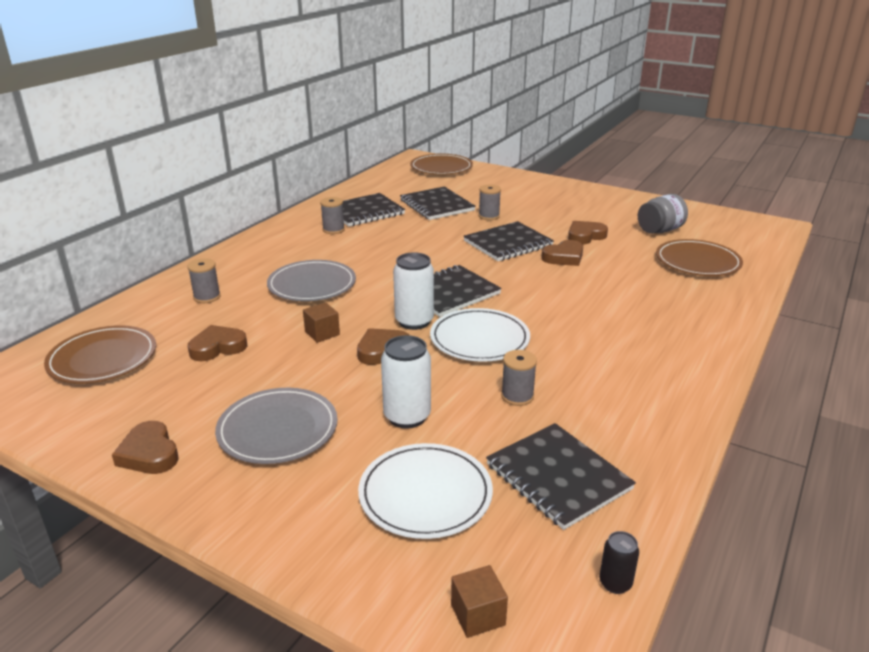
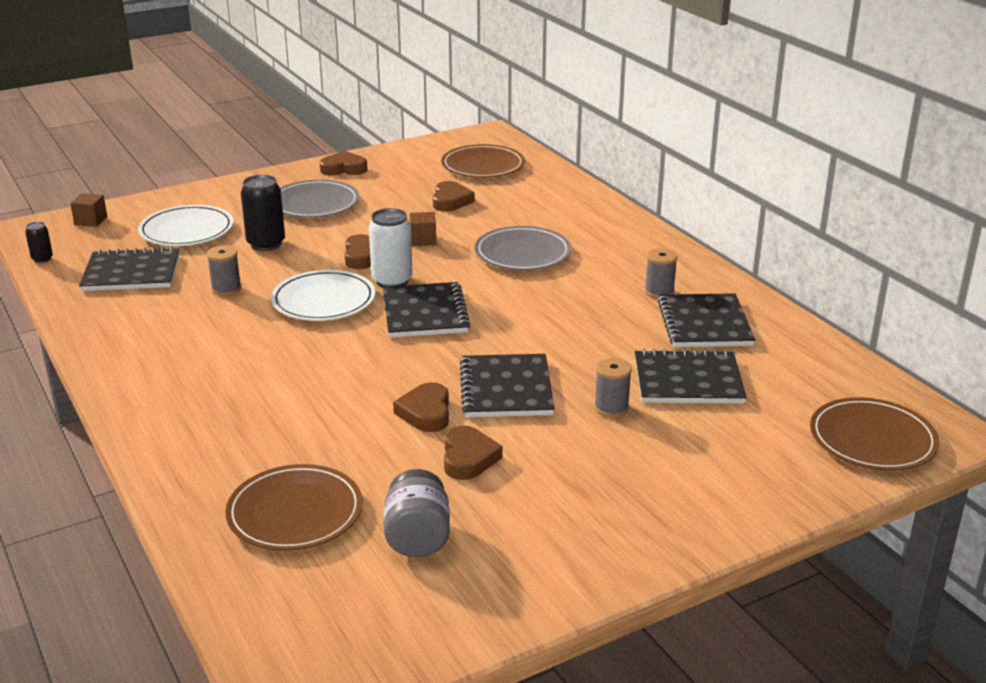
camera: 120 degrees right, 0 degrees up
grey spool [187,259,221,303] -> none
white can [381,335,431,429] -> black can [241,175,285,251]

